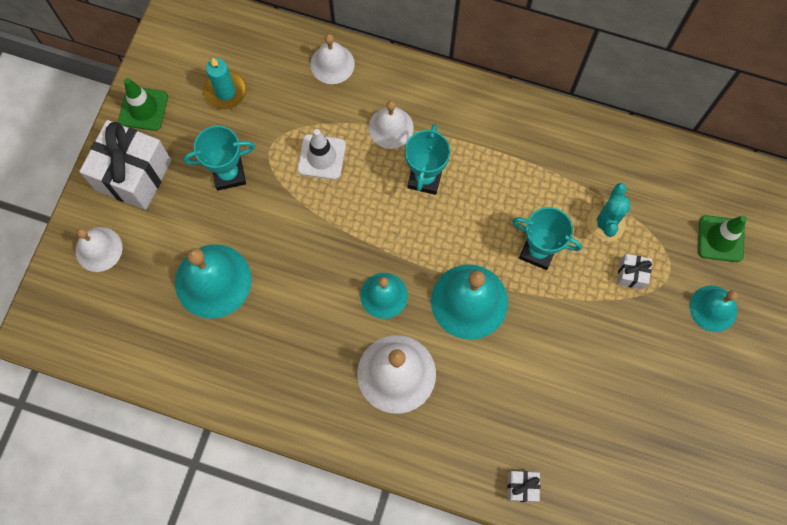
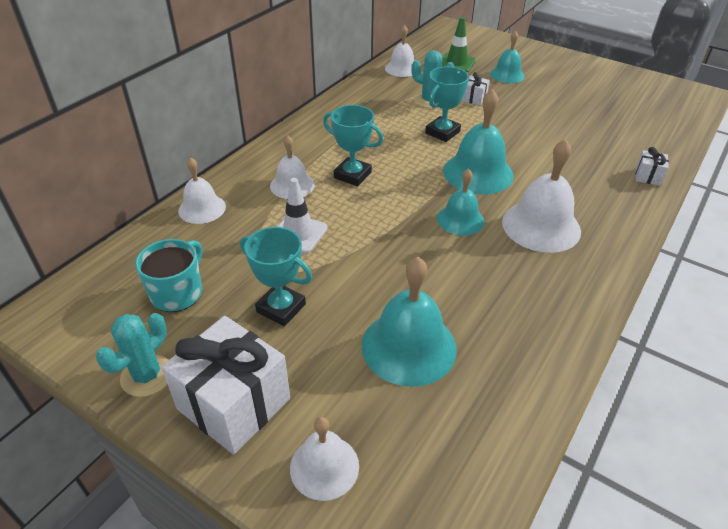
camera: 75 degrees left, 30 degrees down
green traffic cone [118,78,168,131] -> turquoise cactus [96,313,168,397]
turquoise trophy [184,126,255,191] -> turquoise trophy turned 60 degrees counterclockwise [240,227,312,326]
turquoise candle [204,58,247,110] -> turquoise mug [135,239,202,312]
none -> white bell [385,25,414,77]

